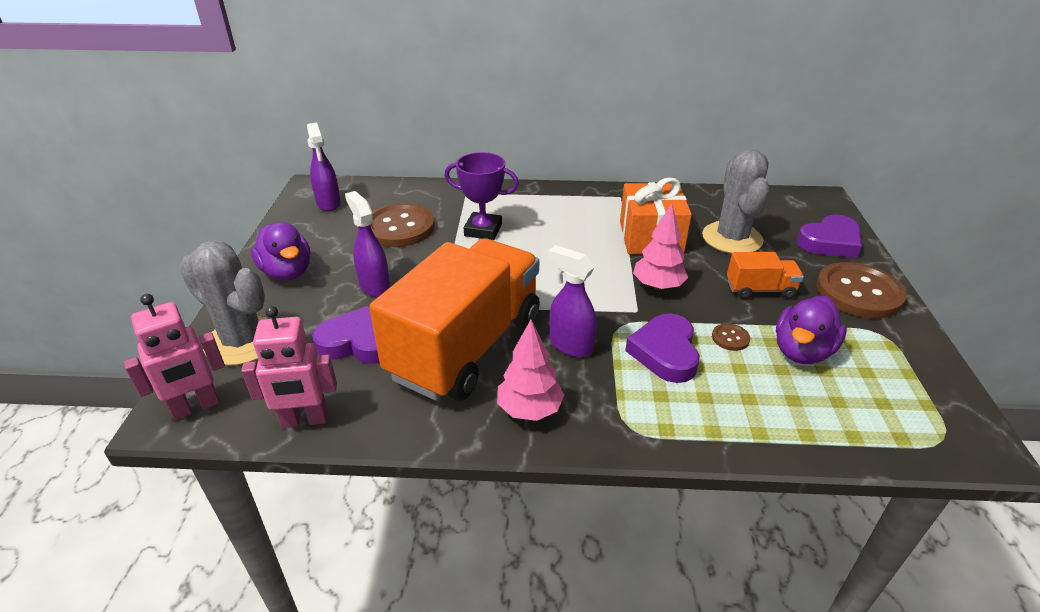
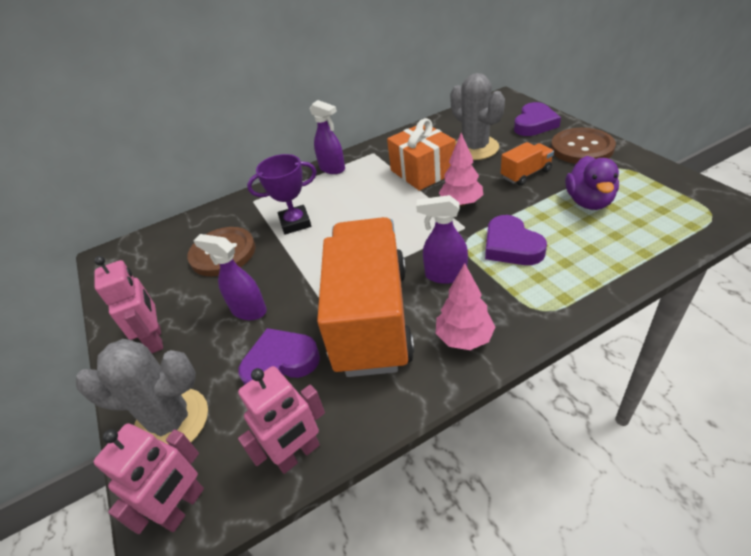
camera: 25 degrees left, 5 degrees up
purple duck [251,222,311,280] -> pink robot [94,256,163,353]
purple spray bottle [307,122,341,211] -> purple spray bottle moved to [309,100,345,174]
brown button [712,323,750,351] -> none

